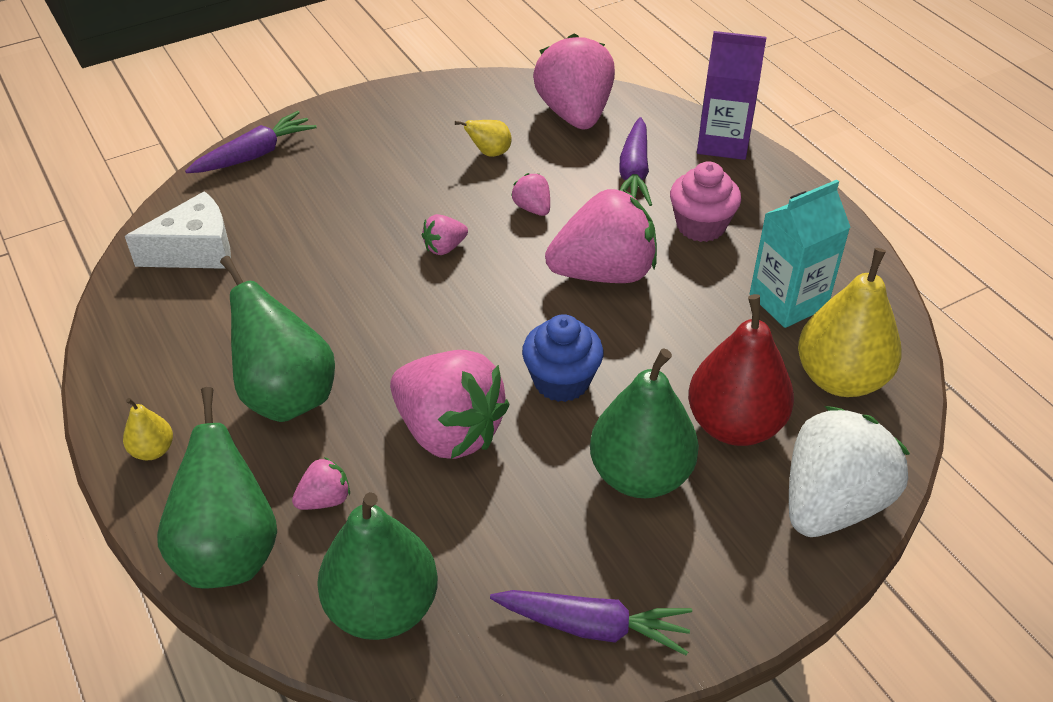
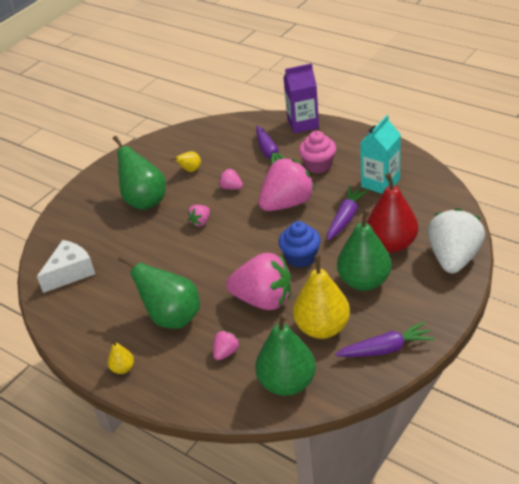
camera: 20 degrees left, 5 degrees down
green pear [157,387,277,589] -> green pear moved to [113,136,166,210]
purple carrot [185,111,317,173] -> purple carrot moved to [327,185,369,241]
pink strawberry [533,34,615,129] -> none
yellow pear [798,248,902,397] -> yellow pear moved to [293,255,350,339]

